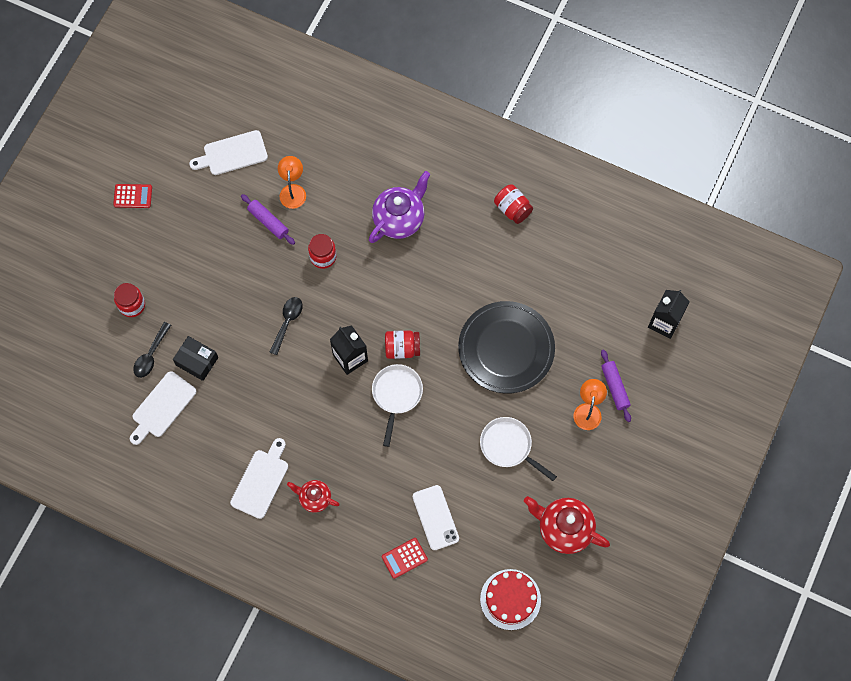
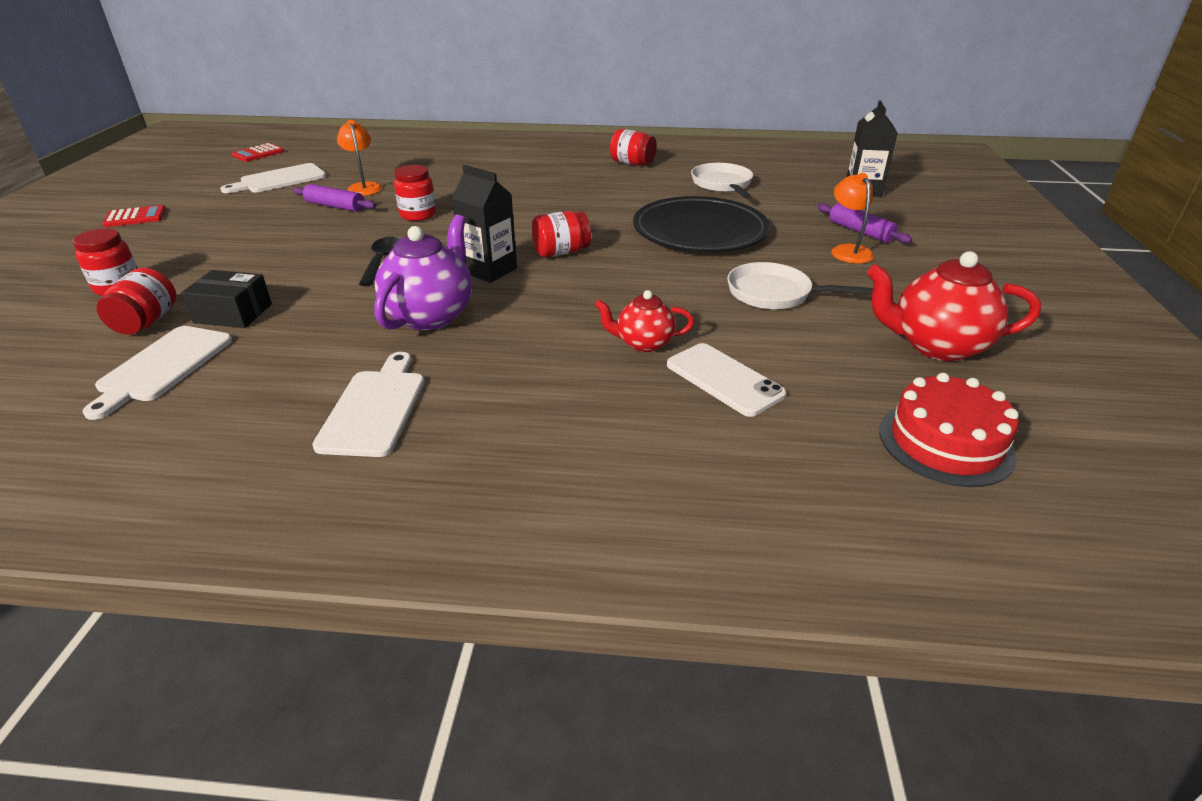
camera: 20 degrees left, 35 degrees down
black spoon [133,322,171,378] -> red jar [96,267,177,335]
red teapot [287,480,340,513] -> red teapot moved to [595,290,694,352]
purple teapot [369,171,430,243] -> purple teapot moved to [374,214,472,330]
white pan [372,364,423,447] -> white pan moved to [691,163,753,198]
red calculator [382,538,428,579] -> red calculator moved to [232,143,284,162]

